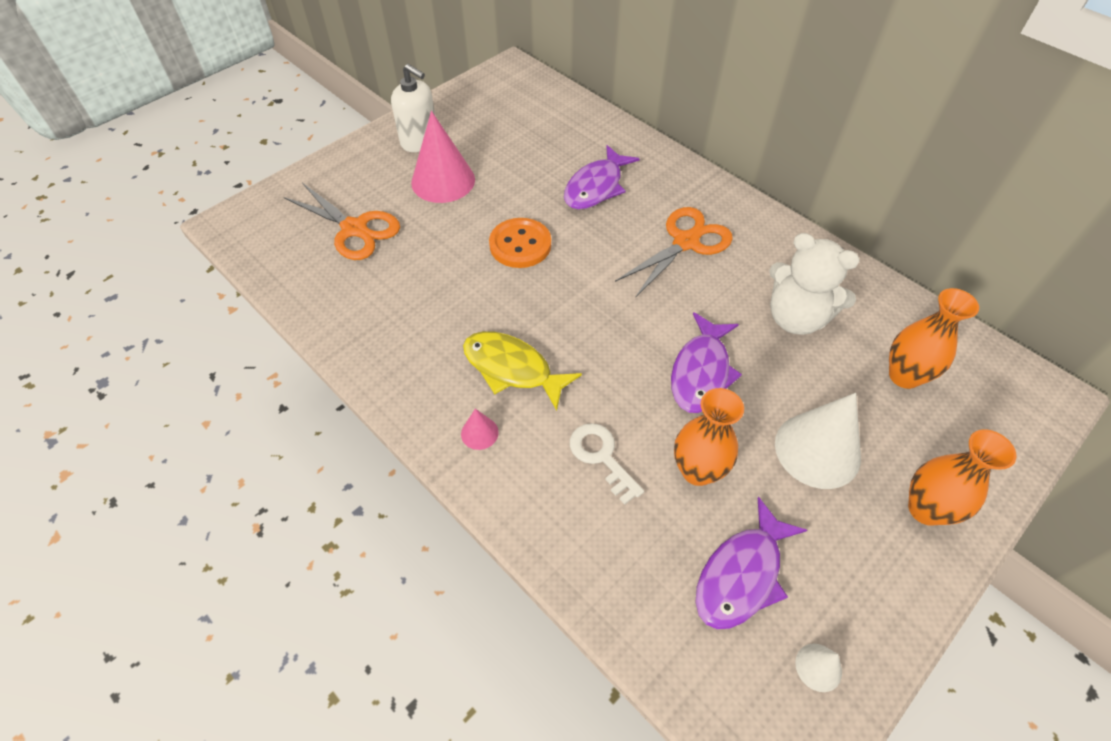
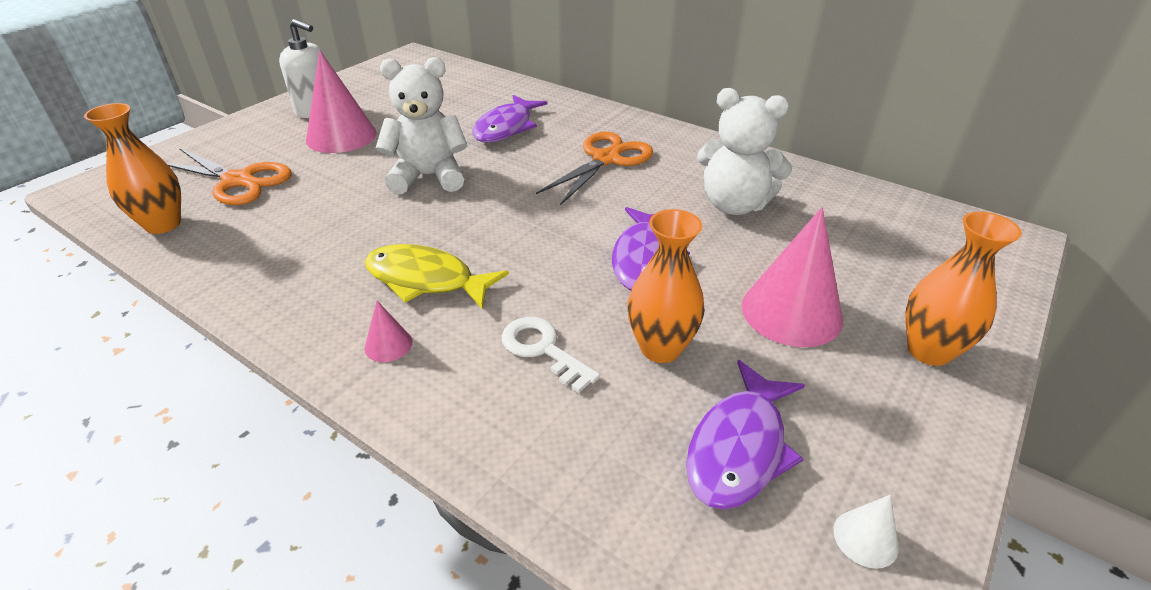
camera: 10 degrees left, 15 degrees down
orange button [489,218,551,268] -> white teddy bear [376,57,468,194]
white cone [775,393,861,489] -> pink cone [742,207,843,347]
orange vase [889,288,979,389] -> orange vase moved to [84,103,181,234]

